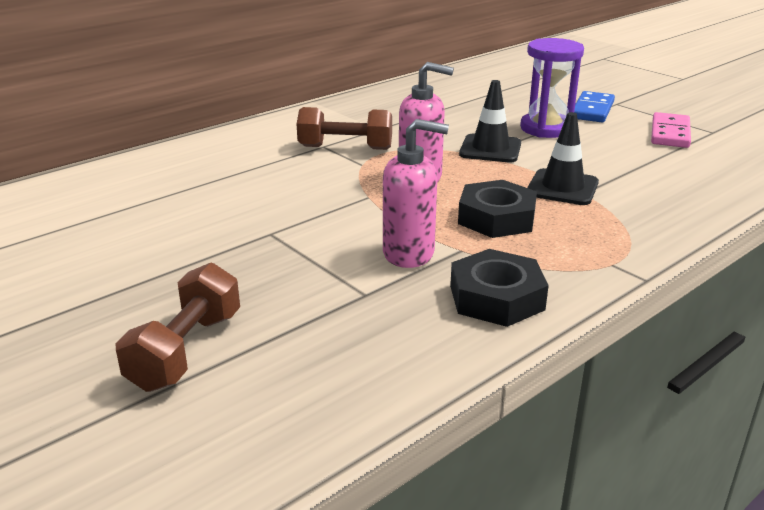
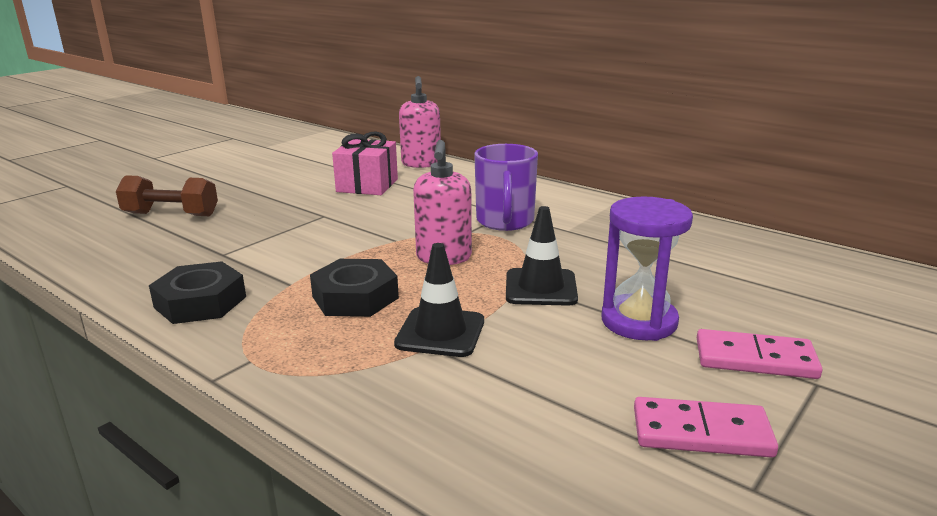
camera: 80 degrees right, 5 degrees down
brown dumbbell [297,107,392,150] -> purple mug [474,144,538,231]
pink soap dispenser [383,119,449,268] -> pink soap dispenser moved to [399,76,441,168]
blue domino [574,91,615,122] -> pink domino [697,329,823,379]
none -> pink gift [332,132,398,195]

